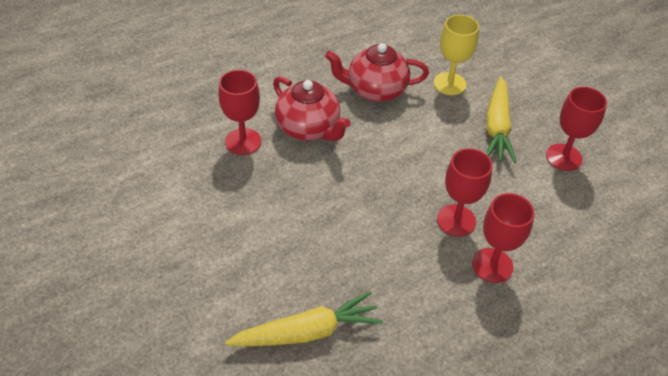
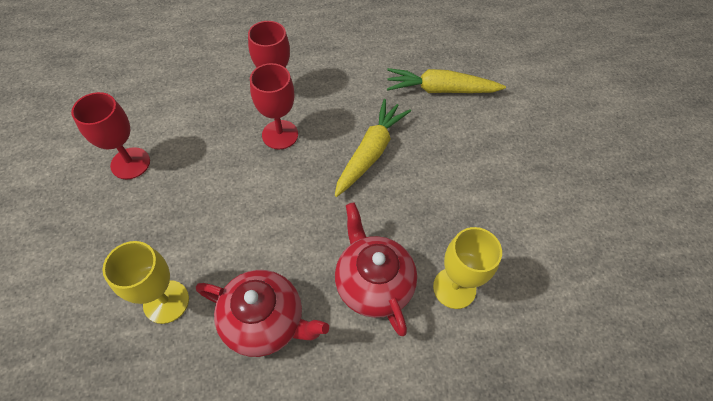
camera: 160 degrees left, 10 degrees up
red goblet [218,70,261,155] -> yellow goblet [433,227,502,309]
yellow carrot [486,77,517,163] -> yellow carrot moved to [335,99,411,197]

